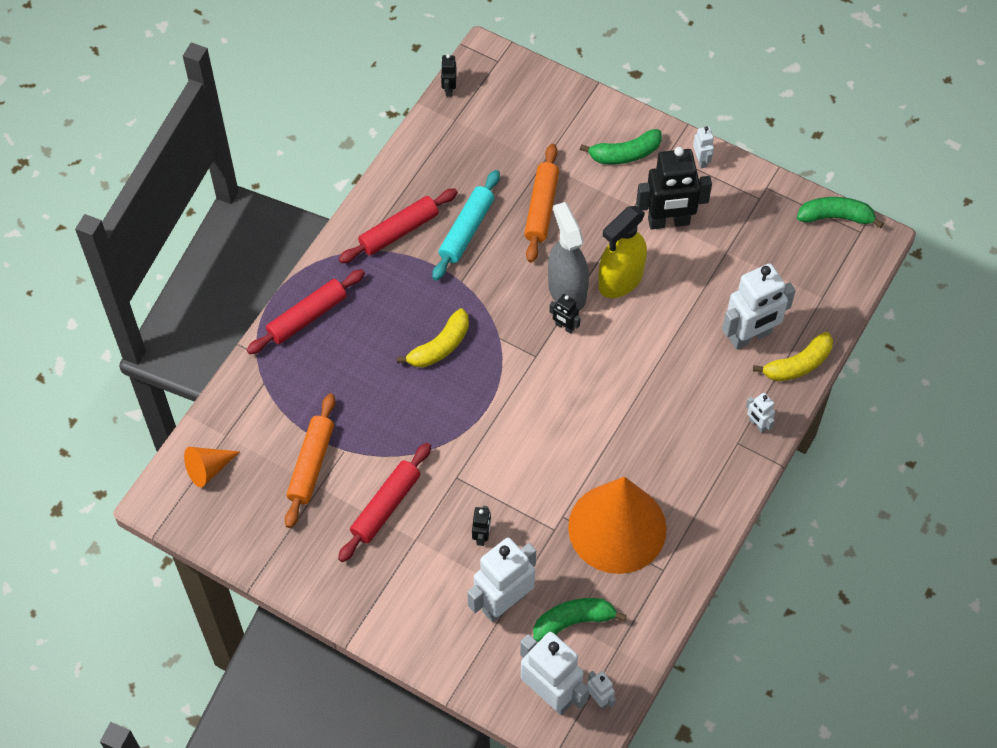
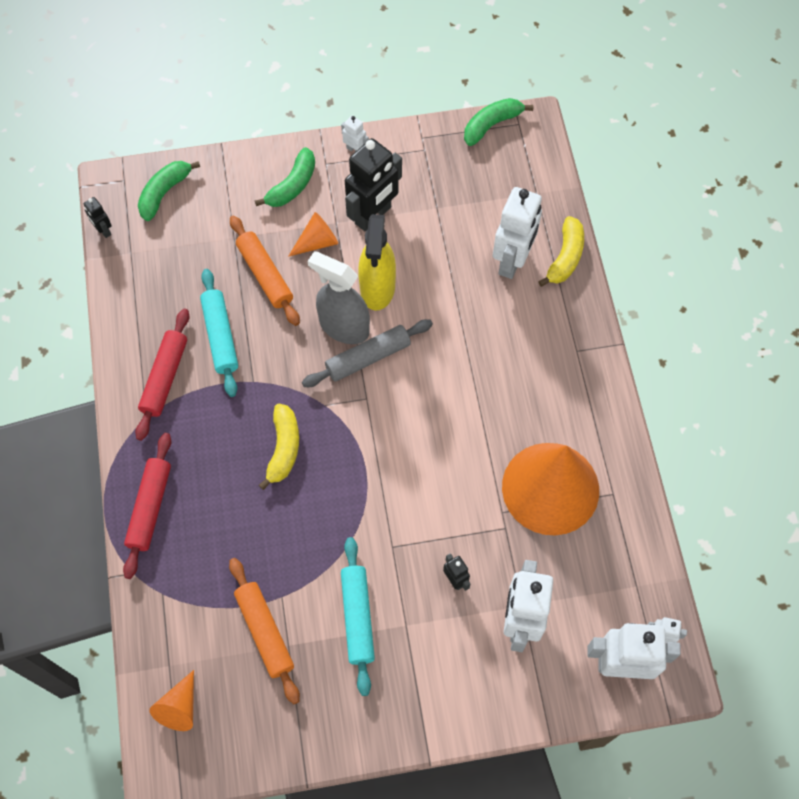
camera: 40 degrees left, 5 degrees up
red rolling pin [338,443,431,562] -> turquoise rolling pin [341,537,375,696]
green banana [533,598,627,642] -> green banana moved to [138,161,200,221]
black robot [549,294,580,334] -> grey rolling pin [302,319,433,387]
white robot [746,393,775,433] -> none
none -> orange cone [288,212,338,257]

